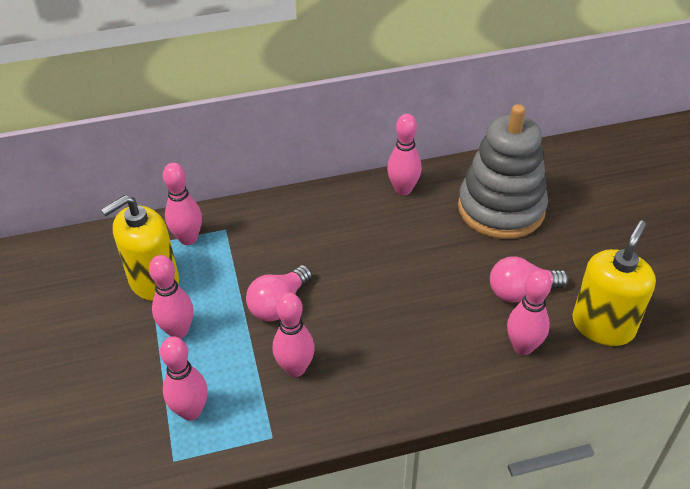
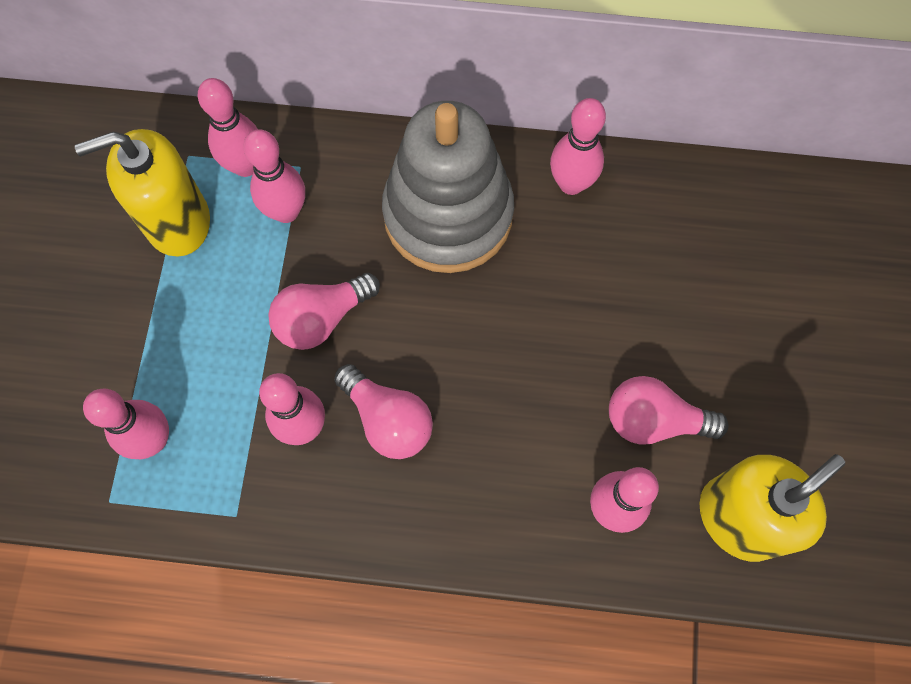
camera: 20 degrees right, 25 degrees up
pink bowling pin [149,255,193,339] -> pink bowling pin moved to [243,129,305,223]
grey stacking toy [458,104,548,239] -> grey stacking toy moved to [382,101,514,273]
none -> pink light bulb [334,364,433,459]

